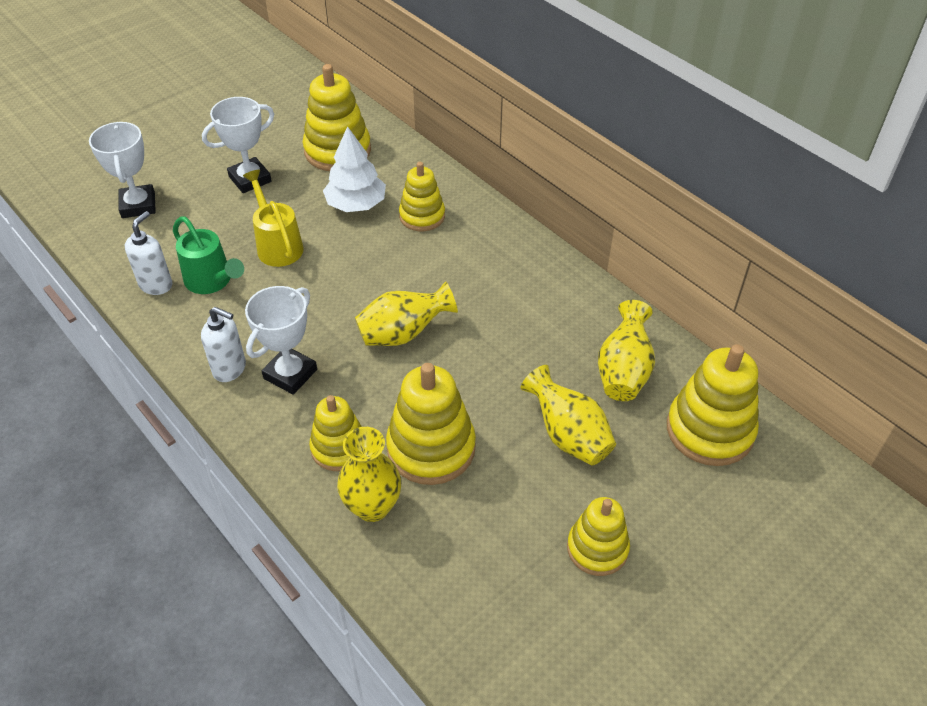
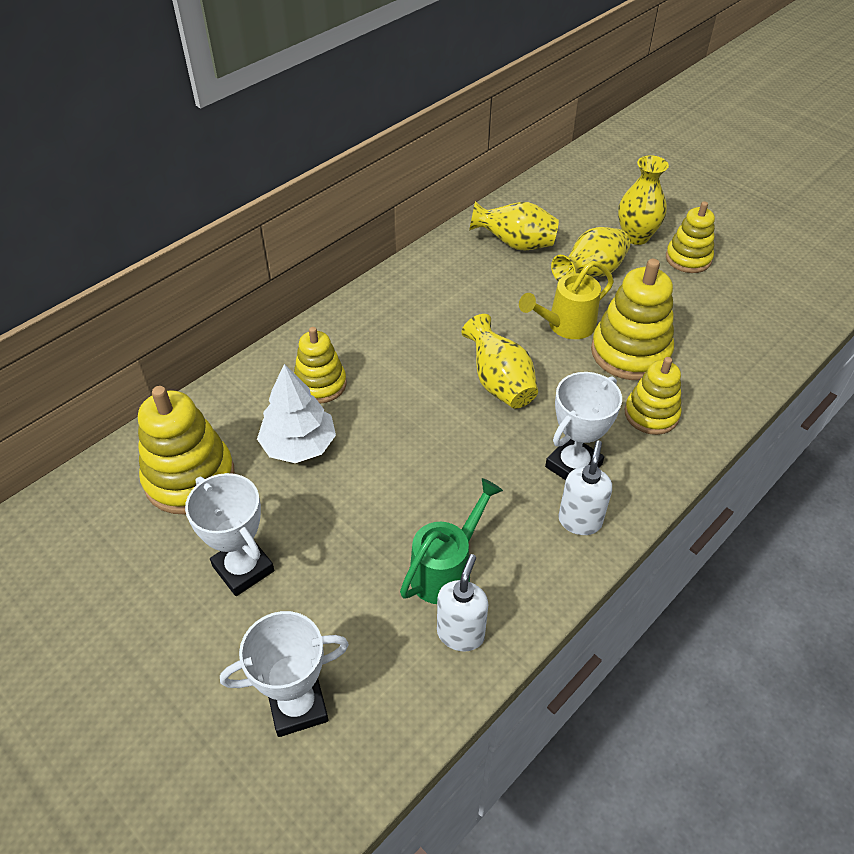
camera: 95 degrees left, 0 degrees up
white soap dispenser [125,211,172,295] -> white soap dispenser turned 90 degrees clockwise [437,554,488,652]
yellow watering can [243,170,303,267] -> yellow watering can moved to [519,261,614,339]
white trophy [245,286,317,395] -> white trophy turned 75 degrees counterclockwise [545,372,622,480]
yellow vase [337,427,402,522] -> yellow vase moved to [618,155,669,245]
yellow stacking toy [667,344,759,466] -> none

